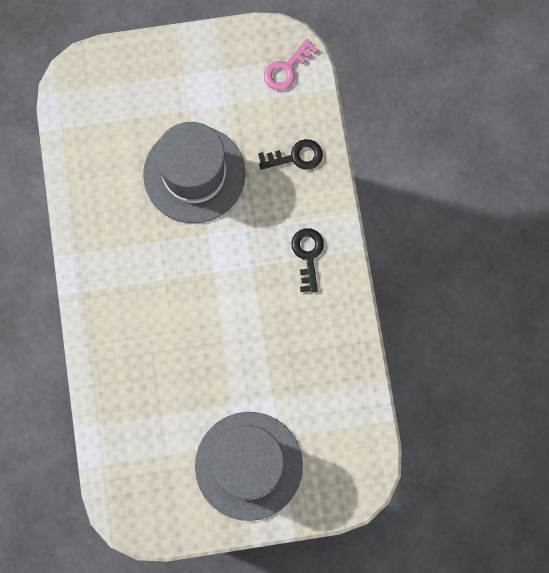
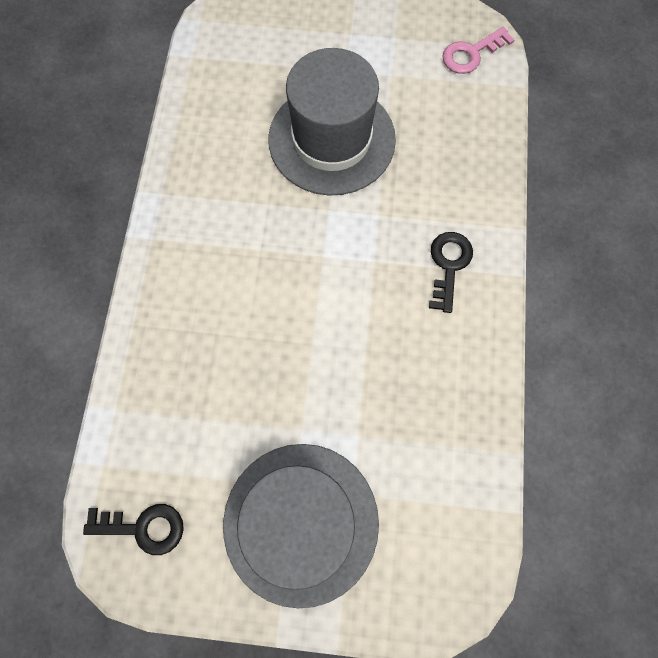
camera: 15 degrees right, 5 degrees down
black key [258,139,323,170] -> black key moved to [83,504,184,555]

